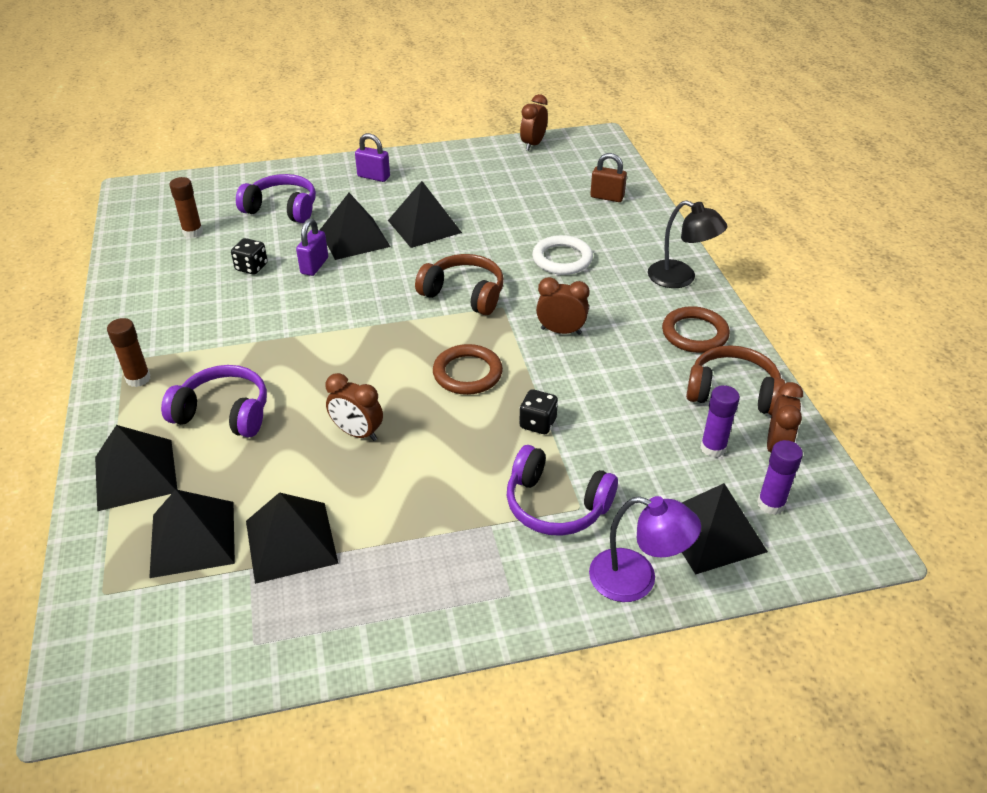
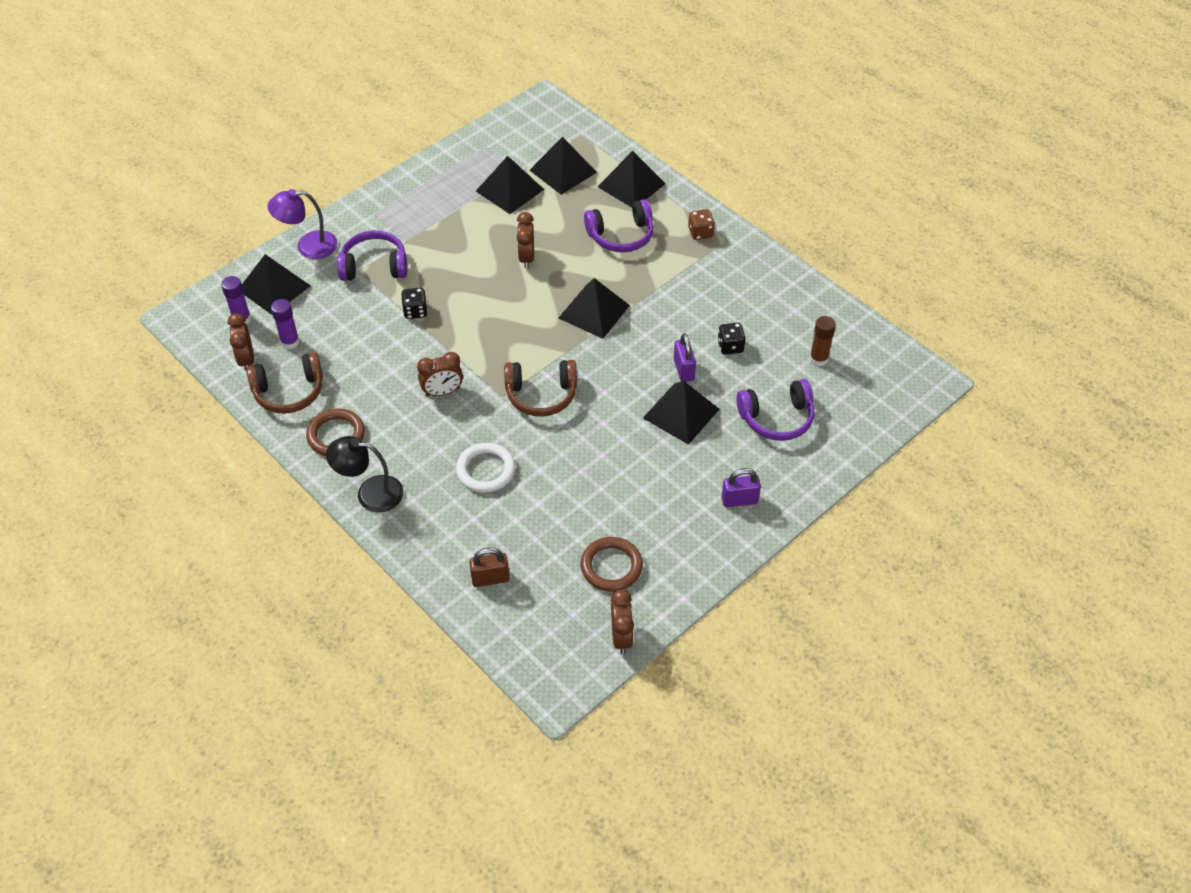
camera: 150 degrees right, 10 degrees up
brown glue stick [107,318,151,387] -> brown dice [688,209,715,240]
brown clock [325,373,383,441] -> brown clock turned 90 degrees counterclockwise [517,212,534,269]
black pyramid [388,181,462,248] -> black pyramid moved to [559,278,630,339]
brown ring [433,344,503,395] -> brown ring moved to [581,537,643,592]

